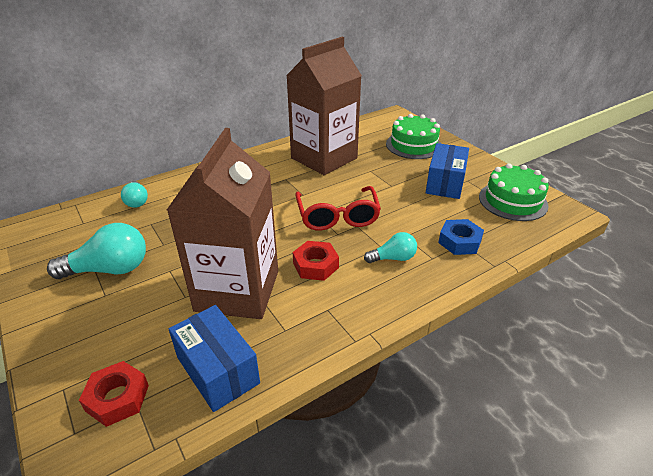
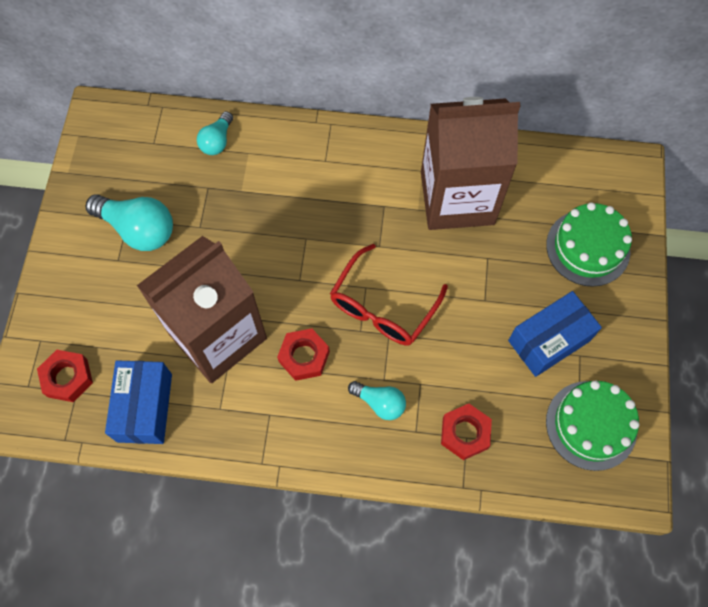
camera: 40 degrees right, 30 degrees up
blue nut [438,219,484,255] -> red nut [441,404,492,460]

